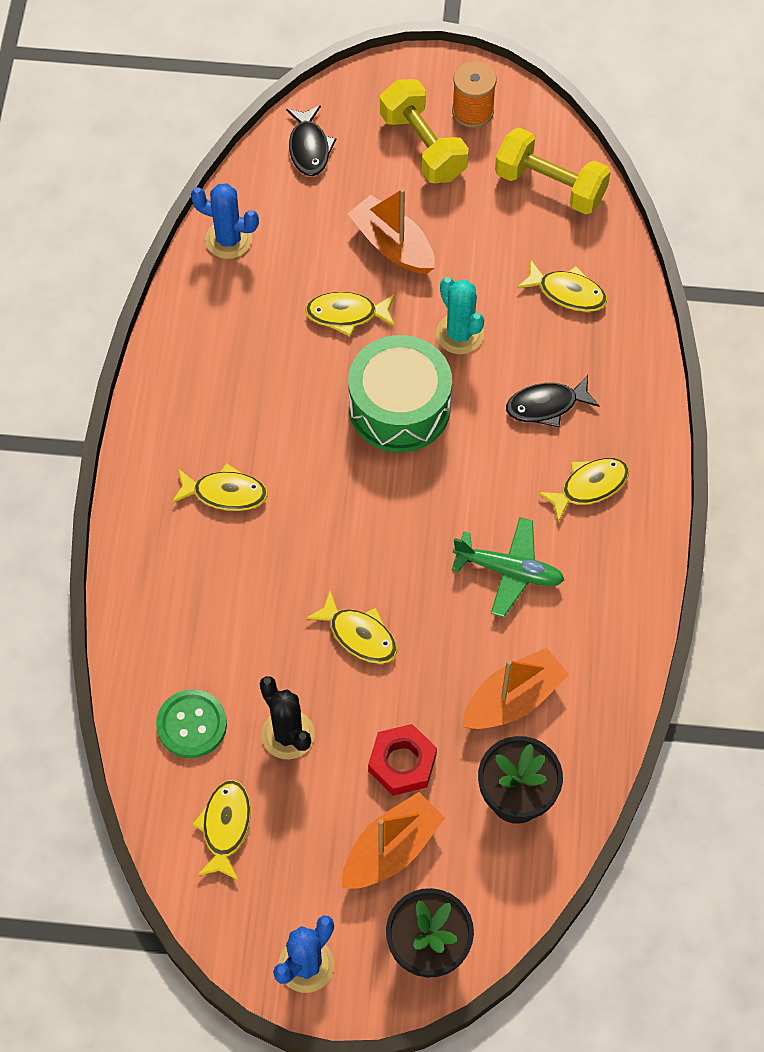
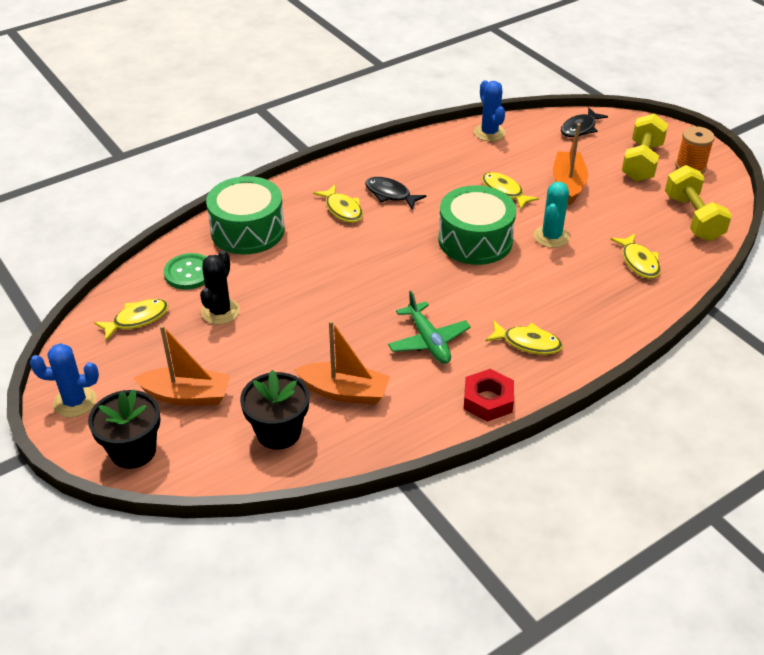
camera: 50 degrees right, 20 degrees down
yellow fish [306,591,397,664] -> none
red nut [368,724,437,796] -> red nut moved to [464,369,514,422]
black fish [506,375,600,427] -> black fish moved to [365,177,427,209]
none -> green drum [206,176,285,254]

